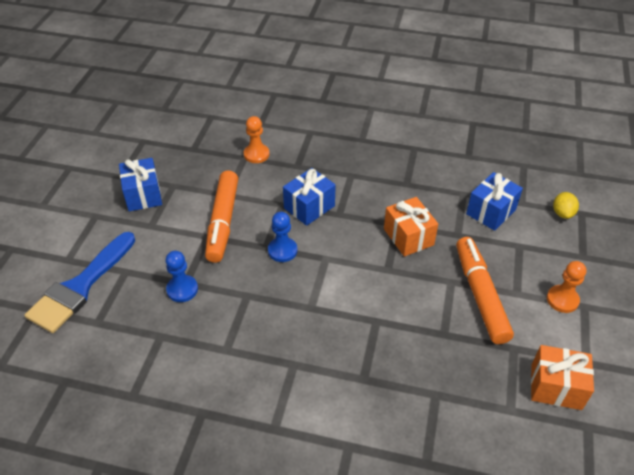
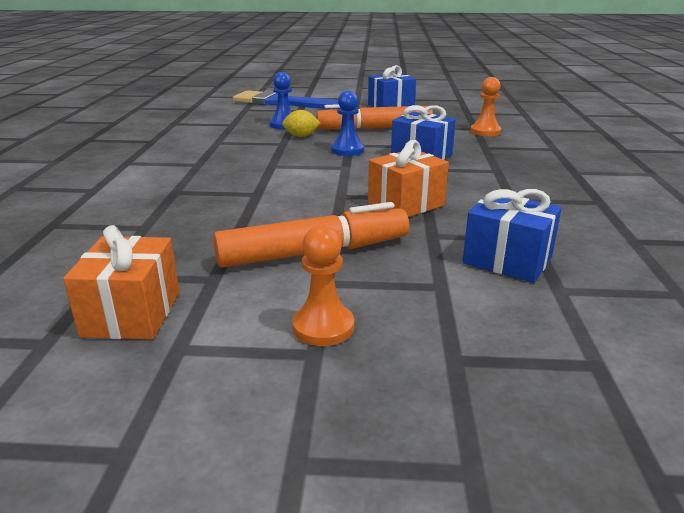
camera: 80 degrees right, 20 degrees down
yellow lemon [553,192,579,219] -> yellow lemon moved to [282,110,320,137]

